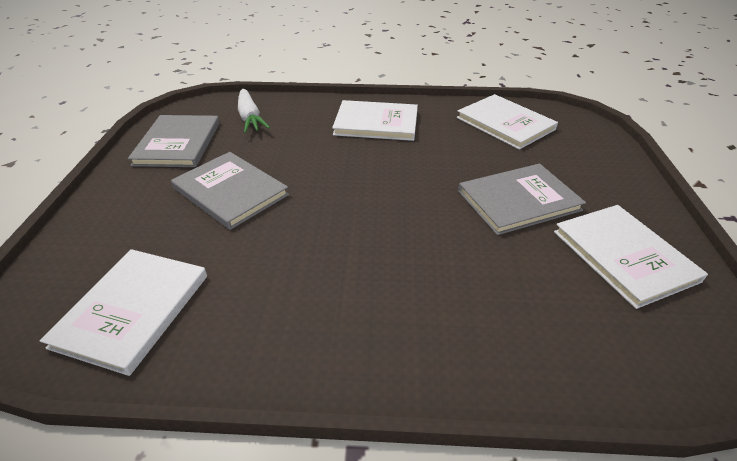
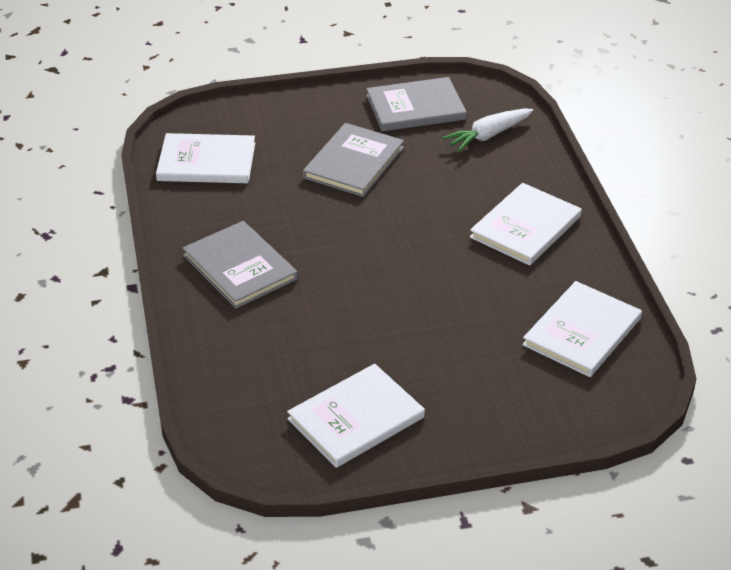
camera: 75 degrees right, 0 degrees up
white book [332,100,418,141] -> white book turned 45 degrees clockwise [470,183,582,265]
grey book [458,164,586,235] -> grey book moved to [182,221,298,309]

